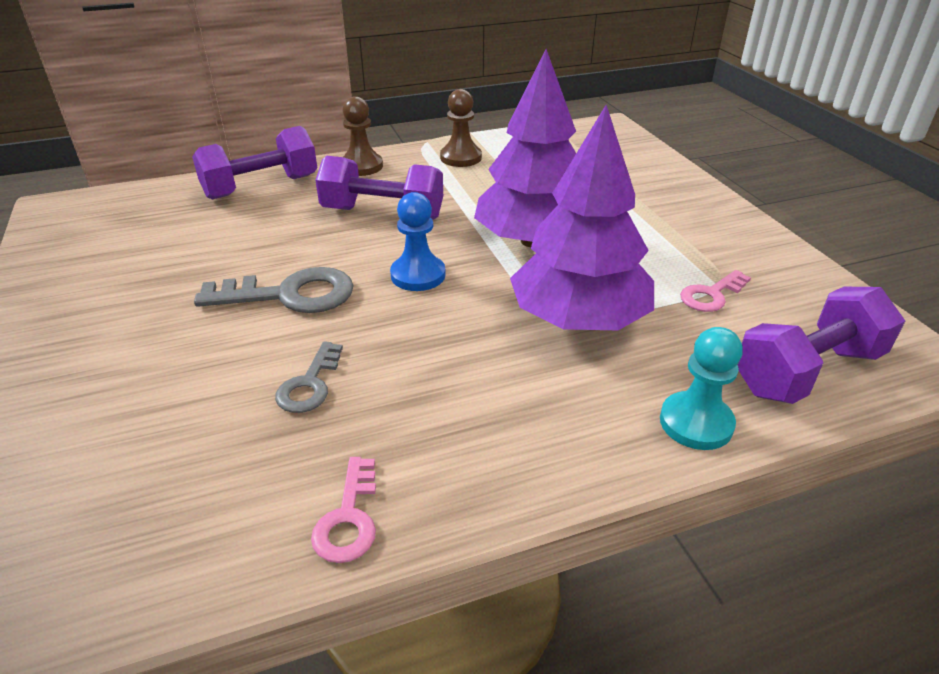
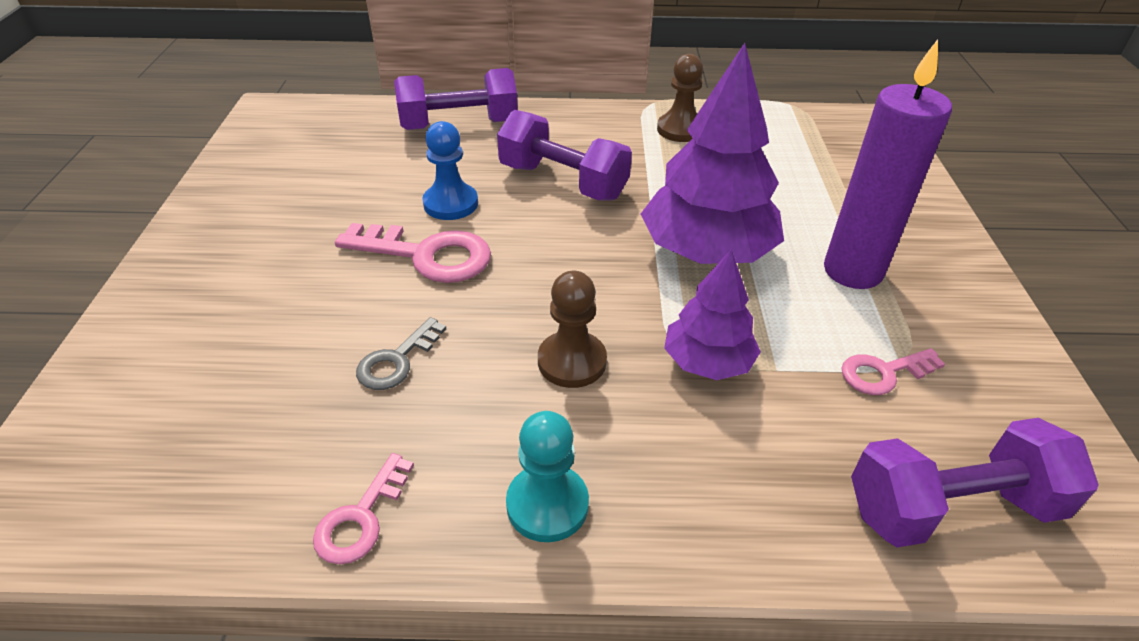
camera: 20 degrees right, 5 degrees up
grey key [194,267,354,313] -> pink key [335,223,491,283]
brown pawn [342,96,383,176] -> brown pawn moved to [538,271,607,388]
blue pawn [390,192,446,291] -> blue pawn moved to [422,121,478,220]
purple tree [510,105,654,330] -> purple tree [664,249,761,380], size x0.58
turquoise pawn [660,327,743,450] -> turquoise pawn moved to [506,411,589,542]
none -> purple candle [824,39,952,289]

